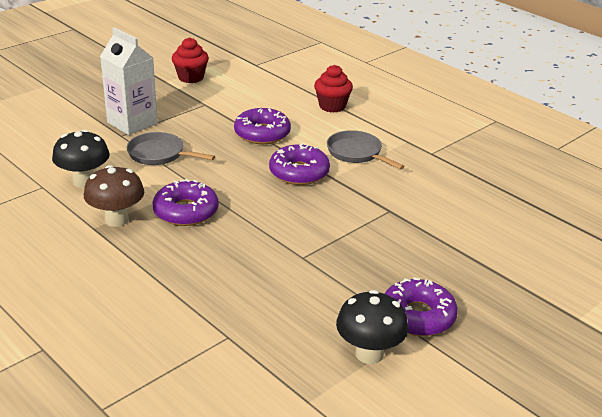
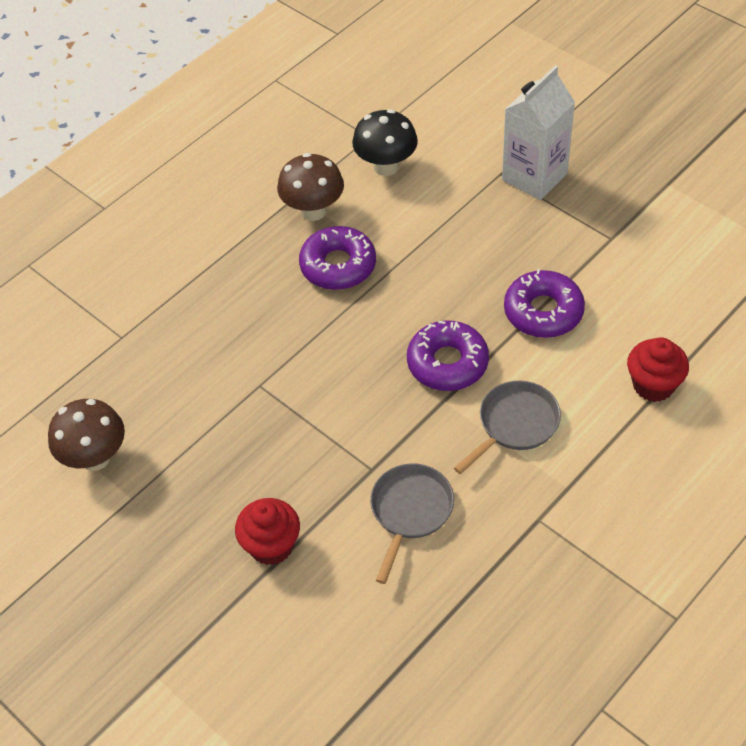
camera: 90 degrees right, 20 degrees up
grey pan [127,132,215,165] -> grey pan moved to [370,463,454,584]
red cupcake [172,37,209,83] -> red cupcake moved to [235,498,300,565]
black mushroom [336,290,408,364] -> brown mushroom [48,399,125,471]
purple donut [385,277,458,336] -> none

